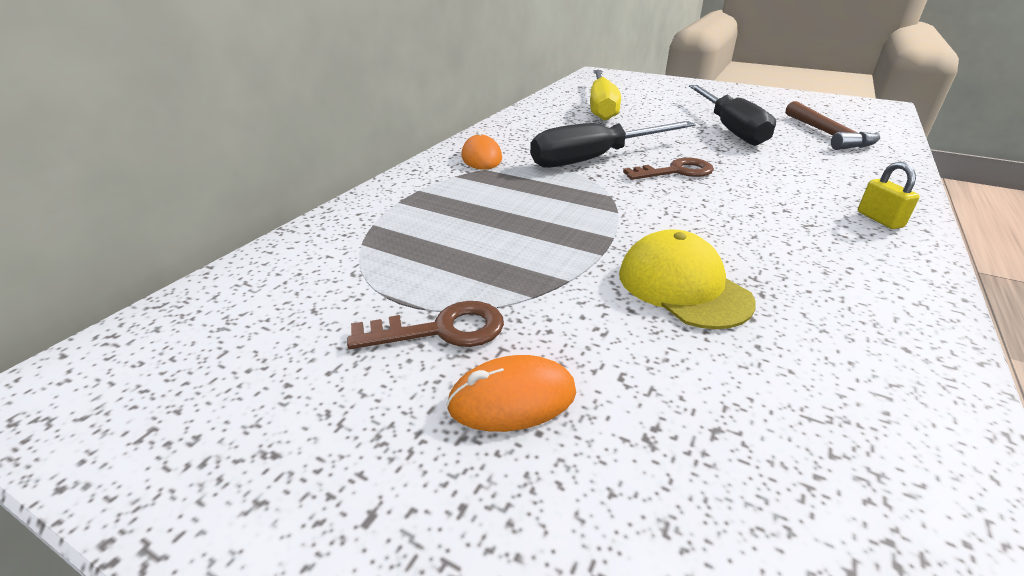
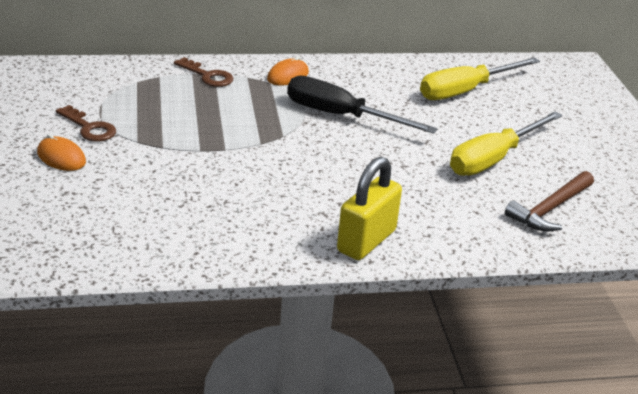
camera: 50 degrees right, 0 degrees up
yellow cap [619,229,756,329] -> none
brown key [623,158,714,180] -> brown key moved to [174,57,234,87]
black screwdriver [689,85,776,146] -> yellow screwdriver [450,112,562,176]
yellow padlock [858,162,920,229] -> yellow padlock [337,157,402,260], size x2.06

